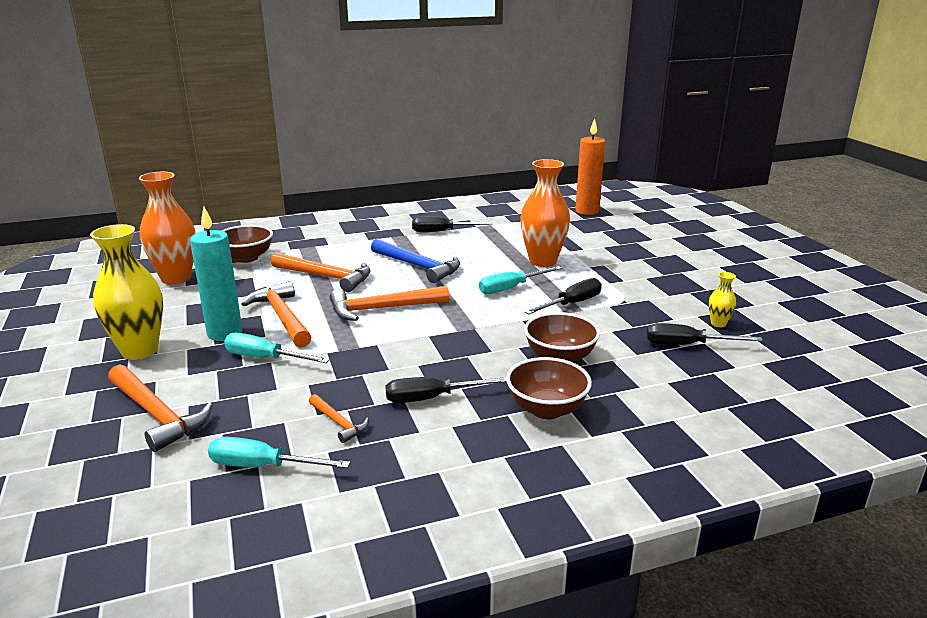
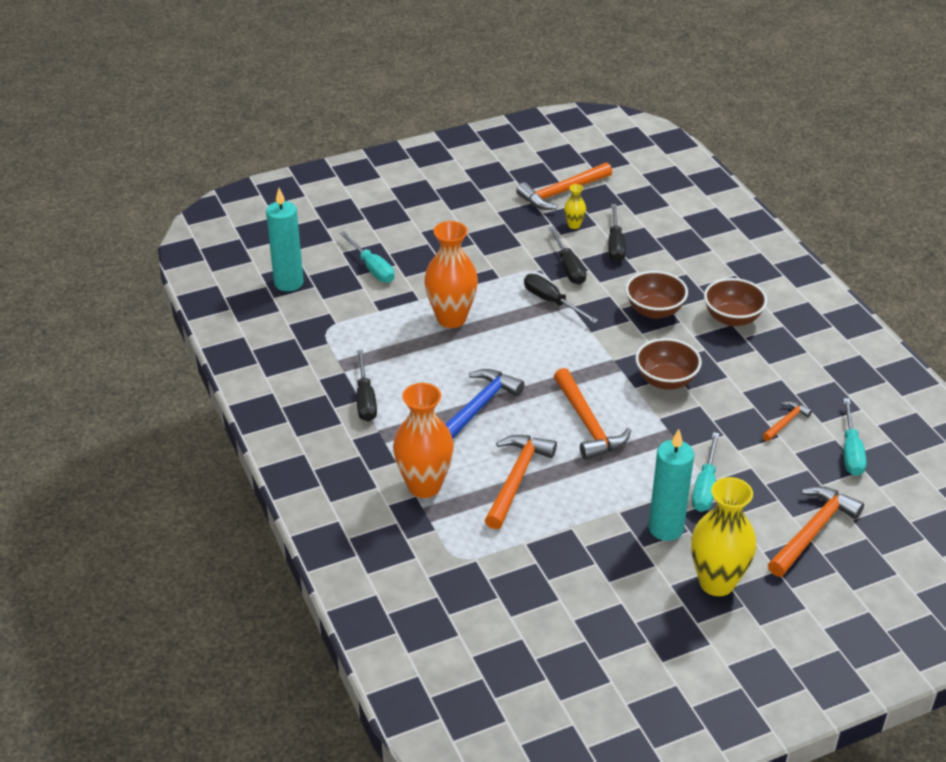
camera: 95 degrees left, 15 degrees up
orange vase [139,172,196,285] -> orange vase moved to [393,383,454,498]
brown bowl [221,225,273,263] -> brown bowl moved to [635,338,702,390]
orange hammer [241,281,311,348] -> orange hammer moved to [516,163,612,210]
black screwdriver [385,377,507,403] -> black screwdriver moved to [548,226,586,284]
turquoise screwdriver [479,266,562,294] -> turquoise screwdriver moved to [339,231,395,283]
orange candle [575,118,605,215] -> turquoise candle [266,188,304,291]

